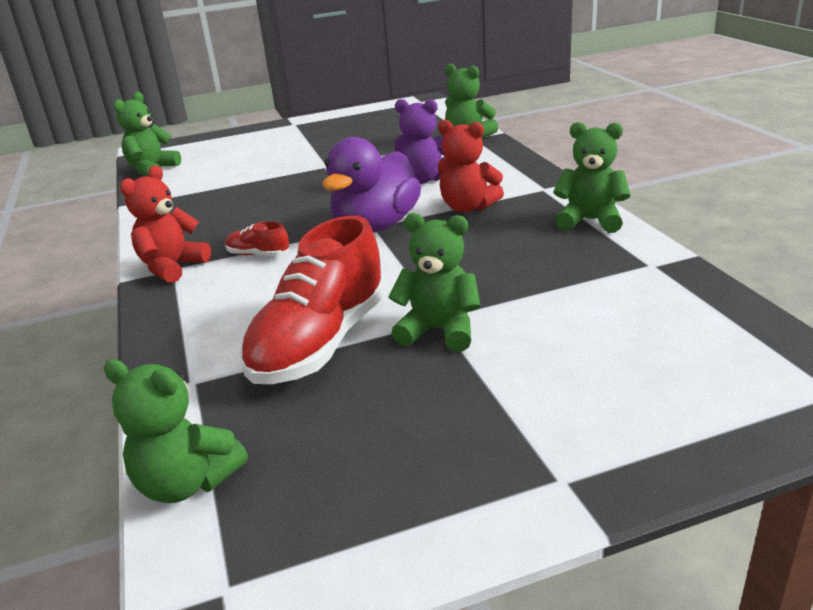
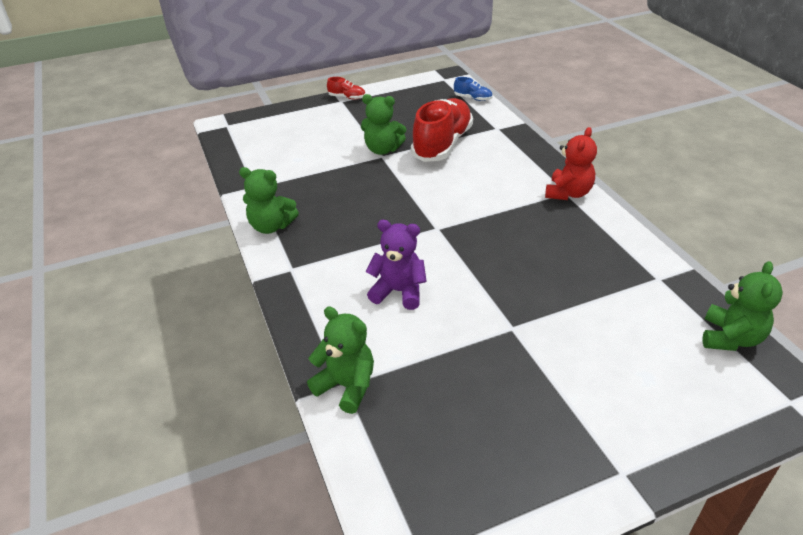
camera: 175 degrees right, 10 degrees up
green teddy bear [104,359,248,503] -> blue shoe [454,77,492,101]
red shoe [225,222,289,256] -> red shoe moved to [327,77,365,100]
purple duck [323,137,421,233] -> none
red teddy bear [438,119,504,213] -> none

